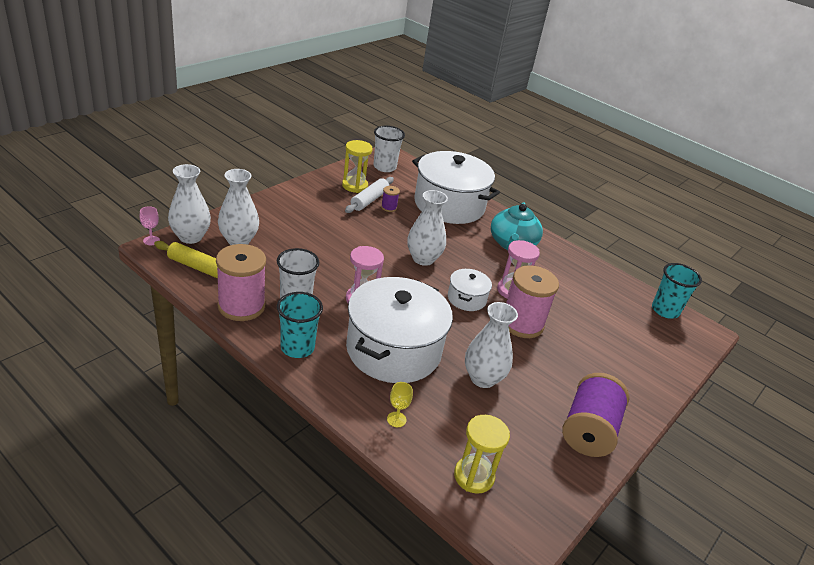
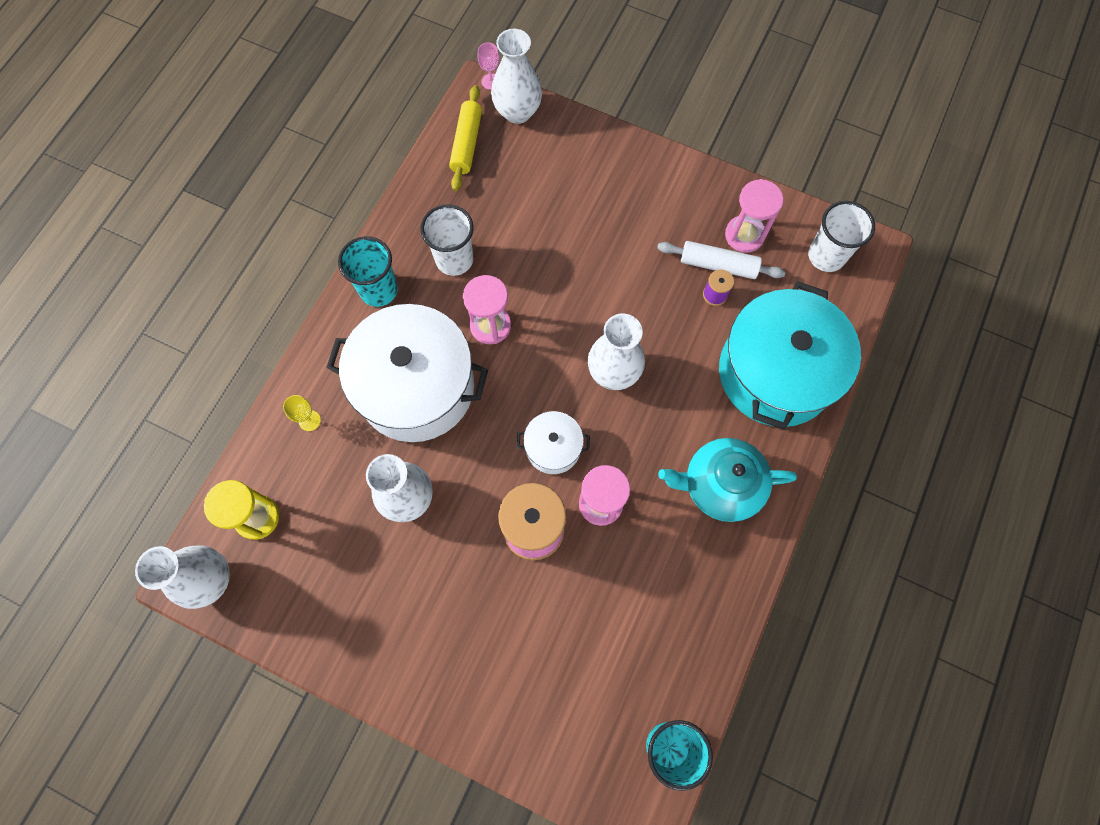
camera: 80 degrees right, 35 degrees up
pink spool [216,244,266,321] -> none
white vase [218,169,259,245] -> white vase moved to [135,546,230,609]
yellow hourglass [342,140,373,193] -> pink hourglass [725,179,783,253]
white pot [412,151,500,224] -> turquoise pot [719,281,861,430]
purple spool [562,373,629,457] -> none

